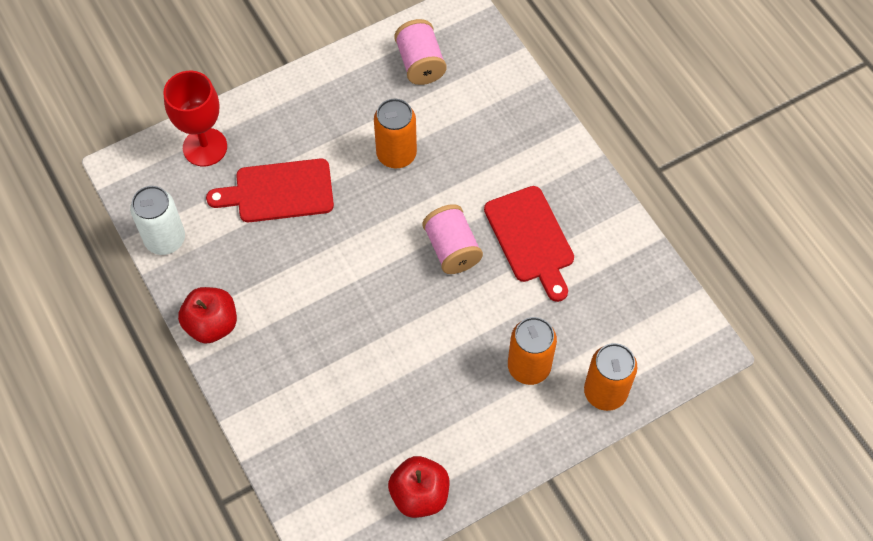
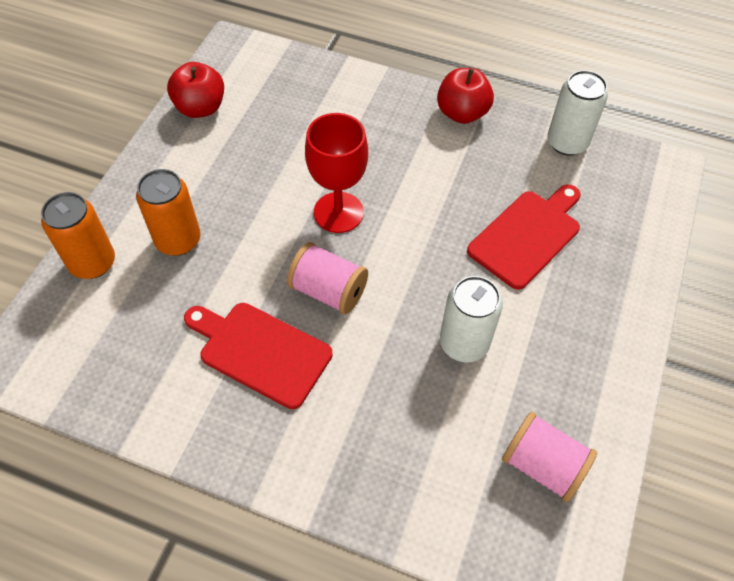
camera: 140 degrees right, 5 degrees down
red goblet [163,71,227,166] -> red goblet moved to [305,113,368,233]
orange can [374,99,417,168] -> white can [440,276,503,363]

